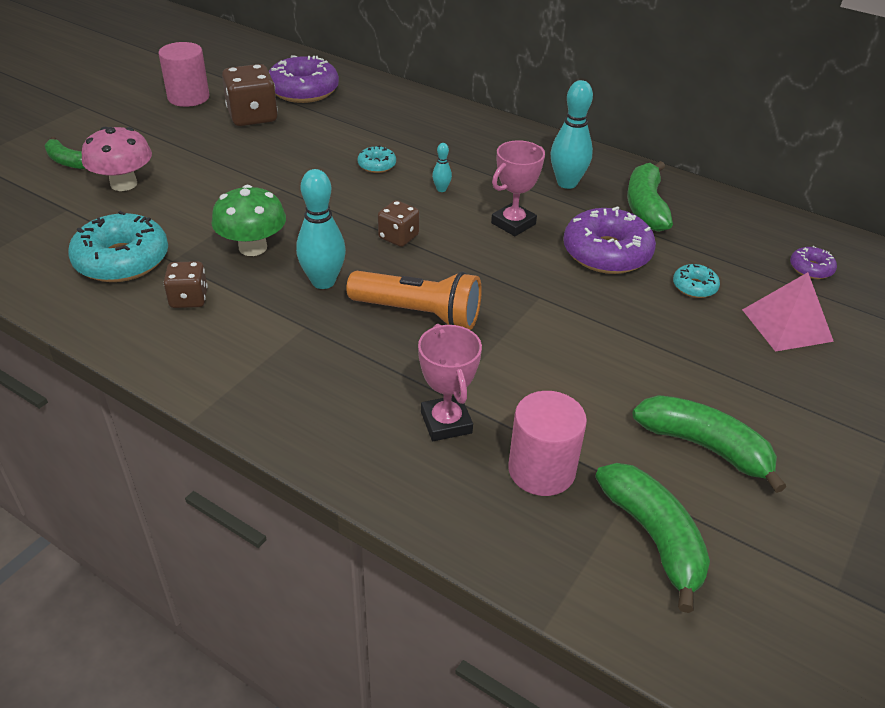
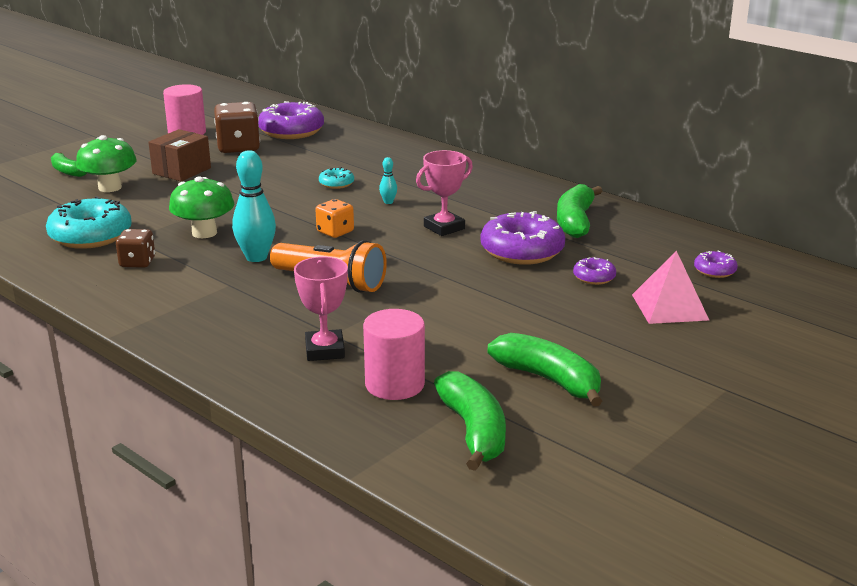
camera: 10 degrees right, 15 degrees down
pink mushroom [82,127,152,191] -> green mushroom [76,135,137,192]
brown dice [378,200,419,247] -> orange dice [315,199,354,238]
turquoise bowling pin [551,80,593,189] -> none
turquoise donut [673,264,720,298] -> purple donut [573,257,616,285]
none -> brown box [148,129,211,181]

